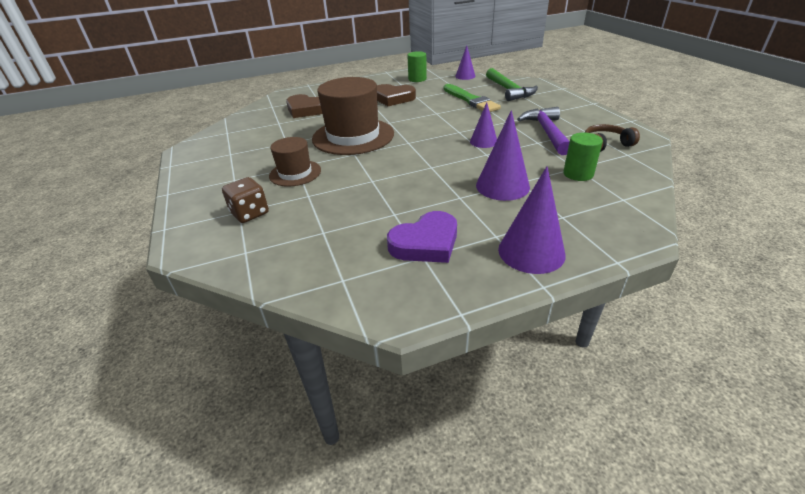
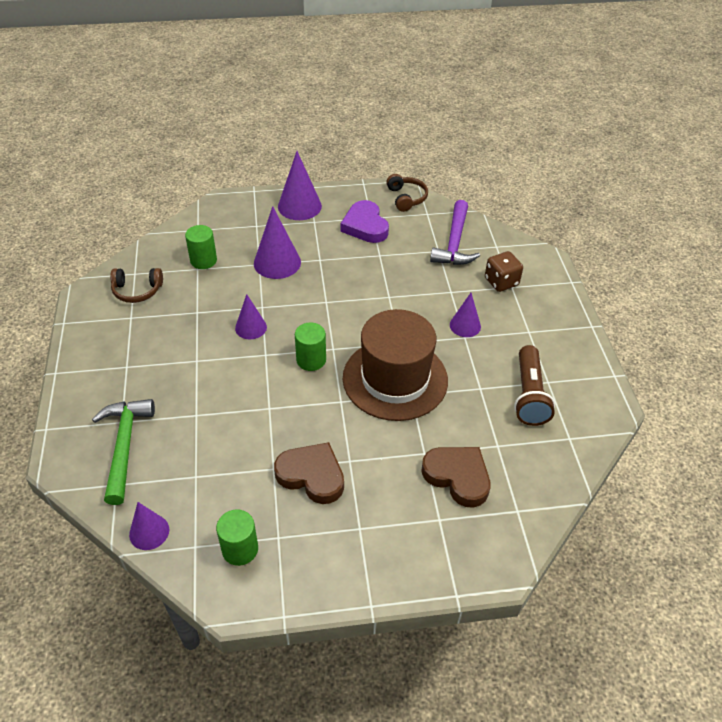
camera: 170 degrees left, 10 degrees up
brown hat [269,137,321,187] -> purple cone [450,293,481,337]
purple heart [387,211,457,263] -> purple heart turned 90 degrees counterclockwise [341,200,389,243]
green brush [444,84,501,112] -> none
purple hammer [517,107,570,155] -> purple hammer moved to [430,200,480,265]
none -> green cylinder [295,323,326,371]
none -> brown headphones [386,174,428,212]
none -> brown flashlight [514,345,555,426]

